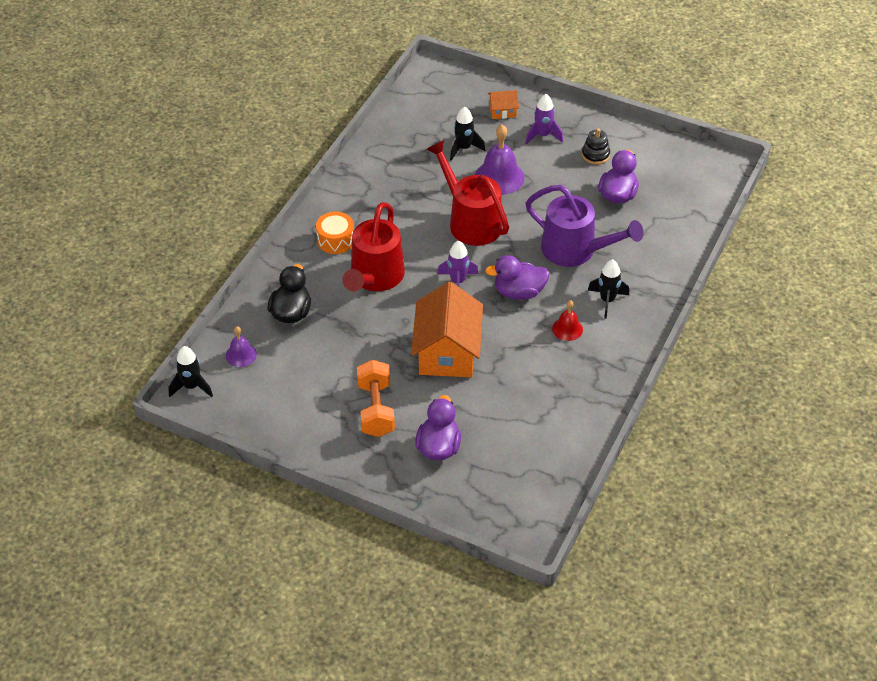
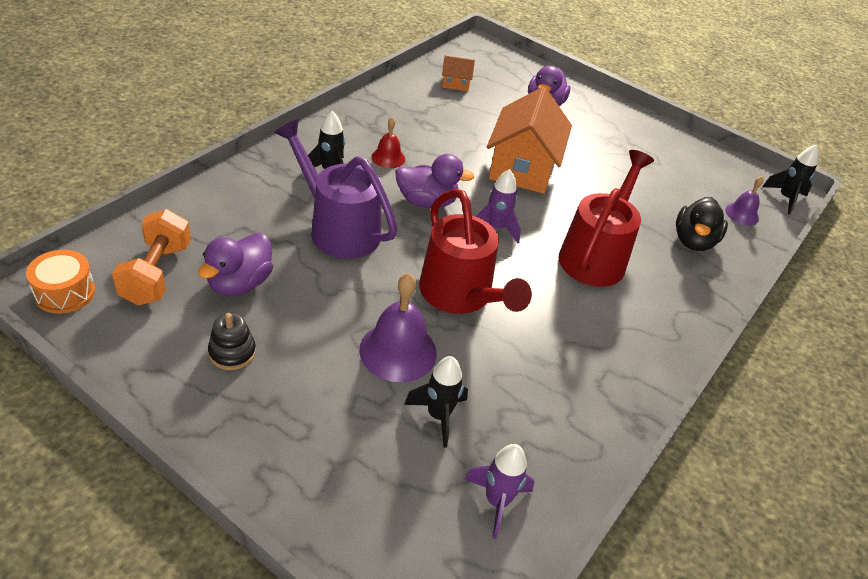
camera: 175 degrees left, 5 degrees down
orange drum [316,212,354,254] -> orange drum moved to [26,250,95,314]
orange dumbbell [357,360,395,437] -> orange dumbbell moved to [112,209,191,306]
orange house [488,90,519,119] -> orange house moved to [442,55,475,91]
purple rocket [525,94,563,145] -> purple rocket moved to [464,444,535,539]

